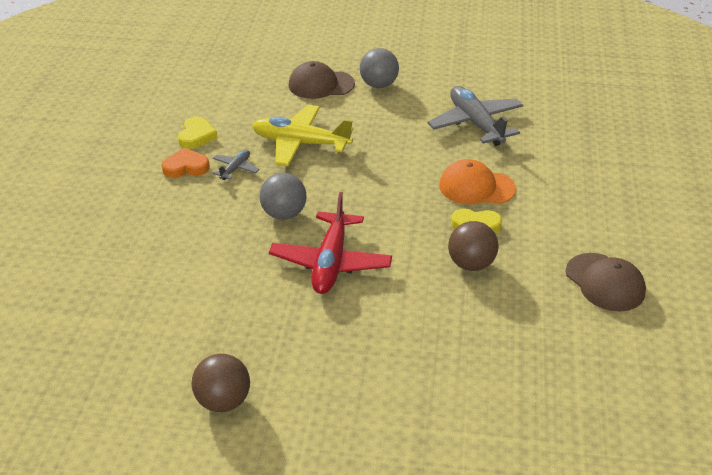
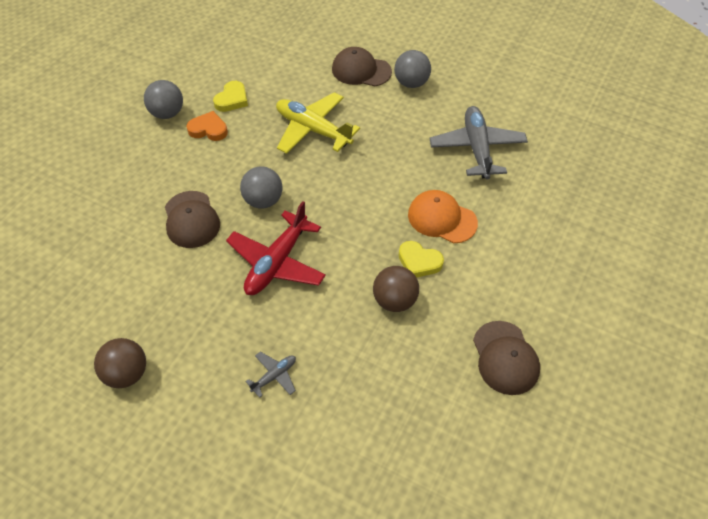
camera: 20 degrees right, 15 degrees up
grey plane [213,150,259,180] -> grey plane moved to [245,352,296,398]
none -> grey ball [144,80,183,119]
none -> brown cap [165,191,220,248]

